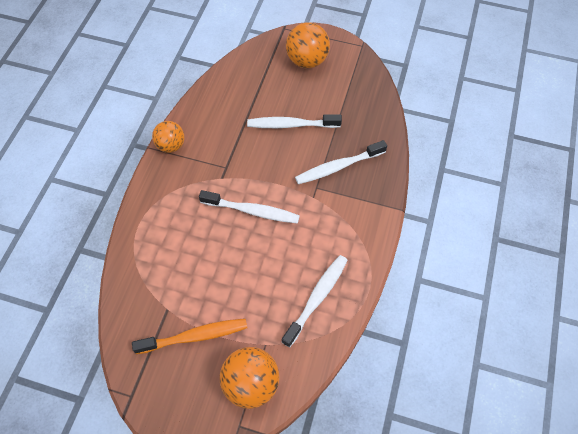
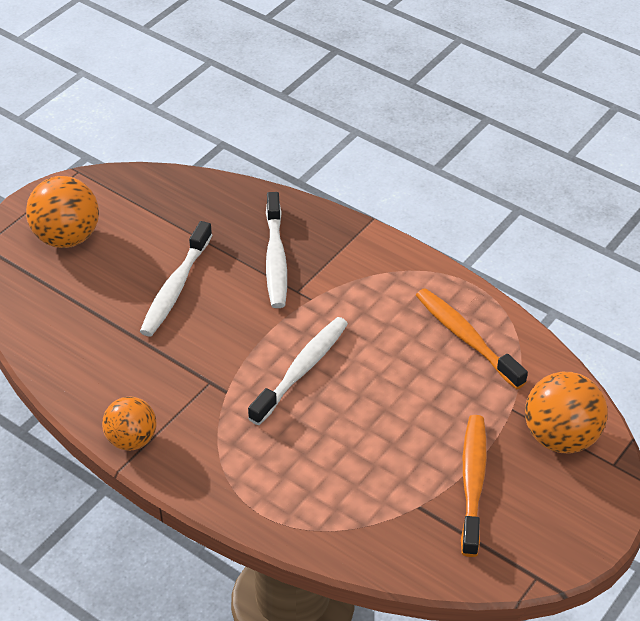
camera: 70 degrees left, 15 degrees down
white toothbrush [282,255,348,348] -> orange toothbrush [416,288,528,390]

